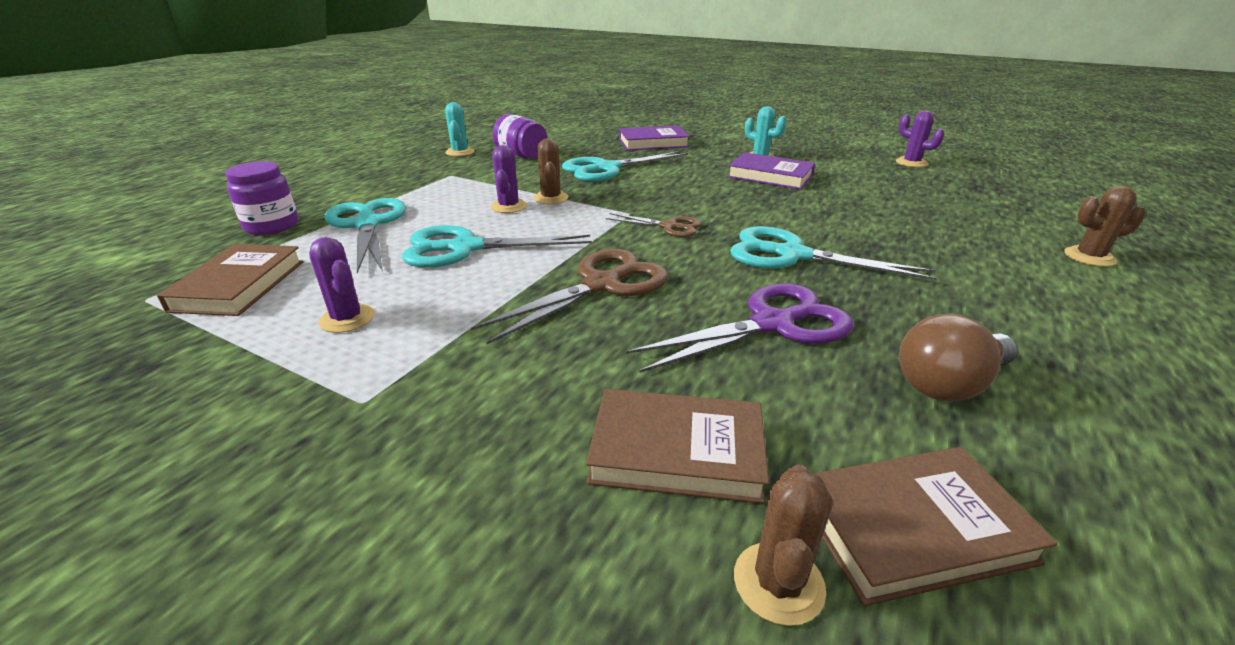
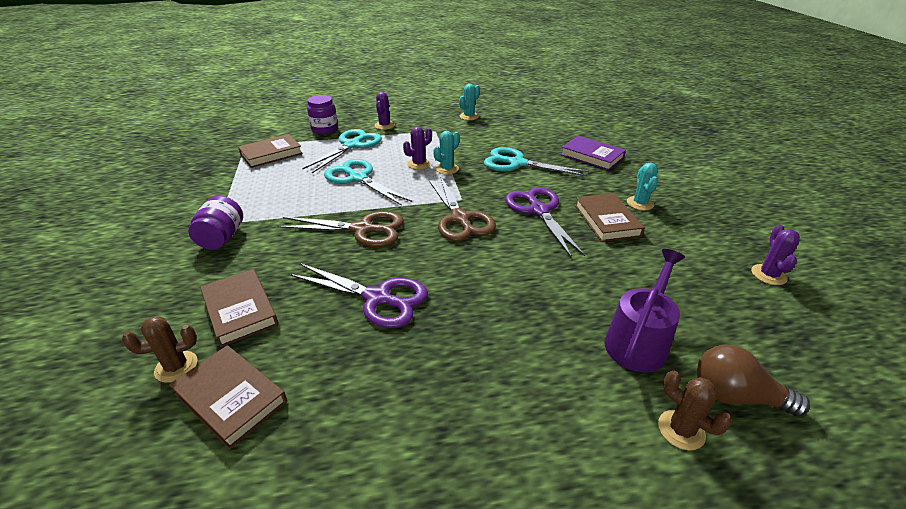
camera: 50 degrees right, 5 degrees up
purple cactus [309,237,374,333] -> purple cactus moved to [374,92,395,130]
purple jar [493,114,547,158] -> purple jar moved to [188,196,243,250]
brown cactus [534,138,568,204] -> turquoise cactus [433,131,460,175]
brown scissors [606,213,701,237] -> brown scissors [428,176,496,241], size x1.77
purple book [727,152,815,190] -> brown book [575,193,645,242]
turquoise scissors [730,226,937,280] -> none
brown light bulb [899,314,1017,402] -> brown light bulb moved to [697,344,810,417]
none -> purple scissors [505,187,585,257]
none -> purple watering can [605,249,685,372]

